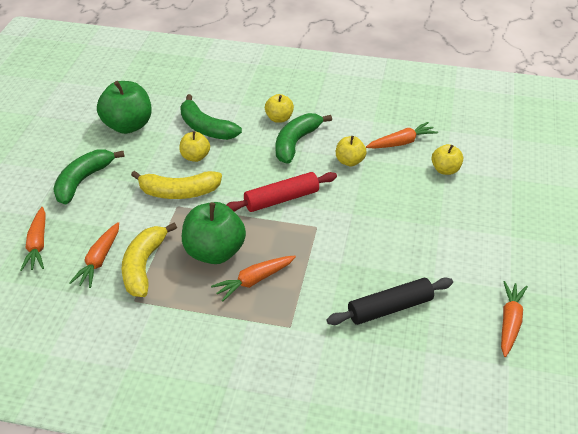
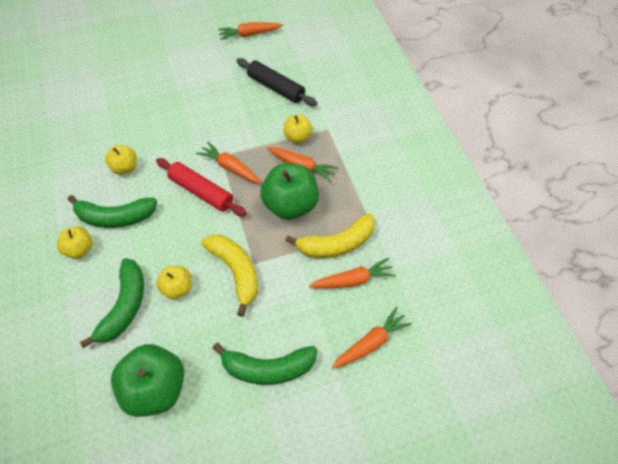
camera: 120 degrees left, 15 degrees up
orange carrot [366,122,438,148] -> orange carrot moved to [196,141,262,184]
yellow apple [432,144,463,175] -> yellow apple moved to [283,115,312,143]

